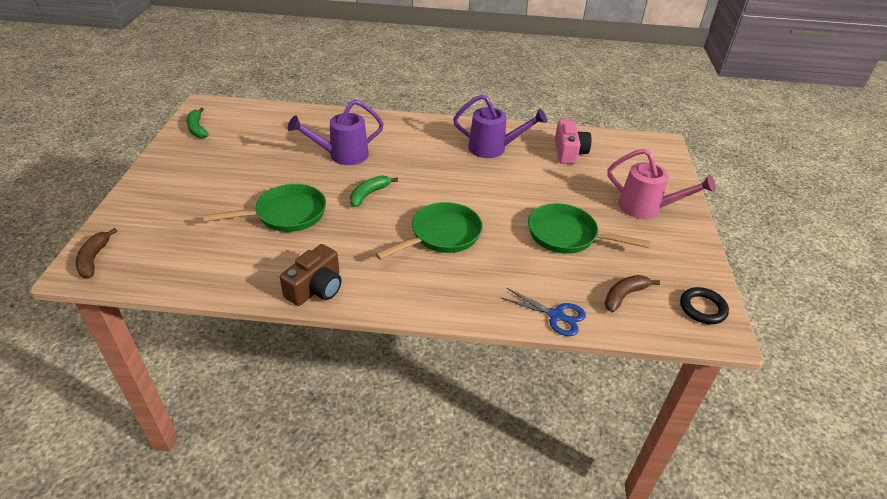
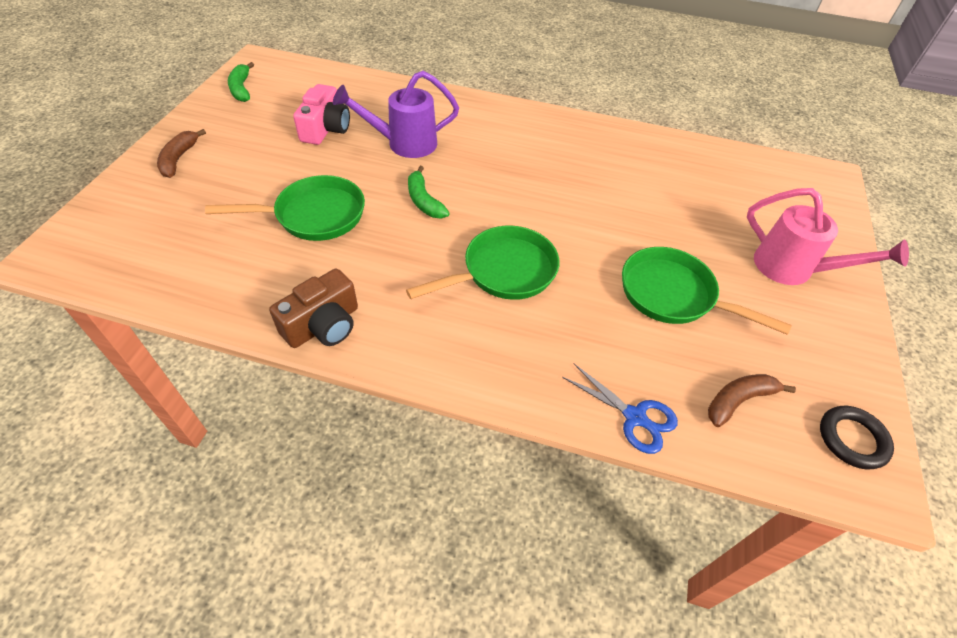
camera: 10 degrees right, 10 degrees up
brown banana [76,228,117,278] -> brown banana moved to [157,129,206,178]
green banana [350,175,398,207] -> green banana turned 75 degrees counterclockwise [408,166,450,218]
purple watering can [453,94,547,158] -> none
pink camera [555,120,592,164] -> pink camera moved to [293,84,350,145]

